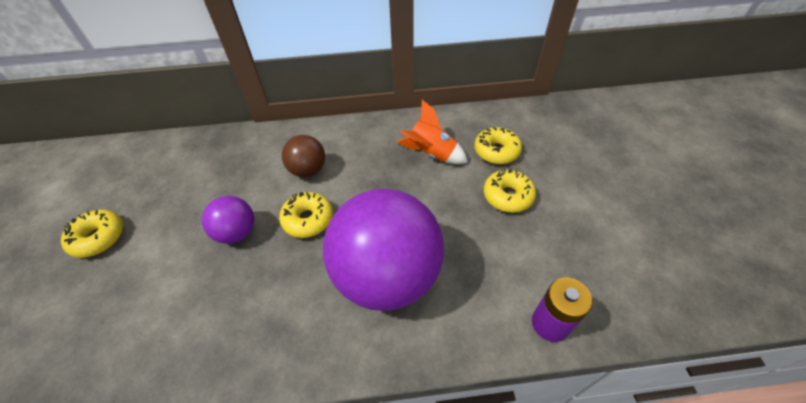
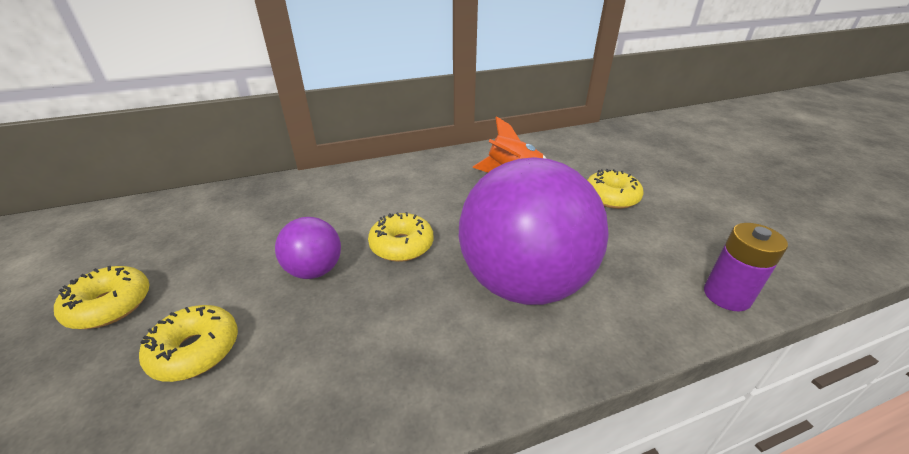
camera: 15 degrees left, 15 degrees down
brown ball [282,135,325,177] -> none
yellow donut [475,127,522,164] -> yellow donut moved to [139,305,238,382]

